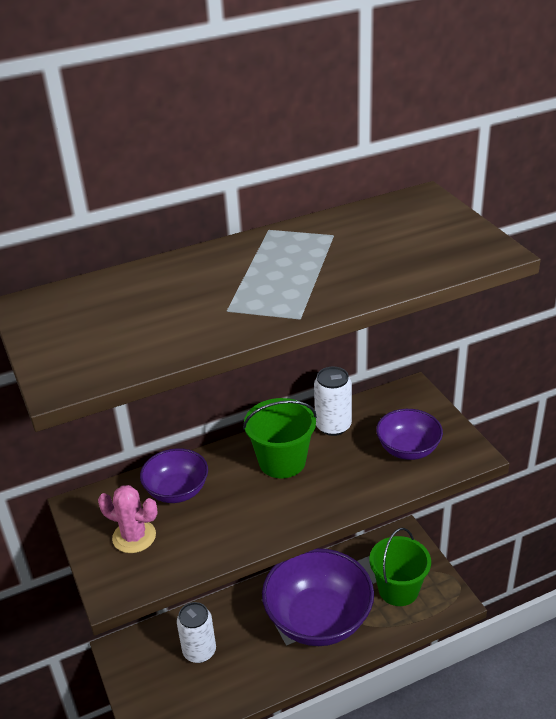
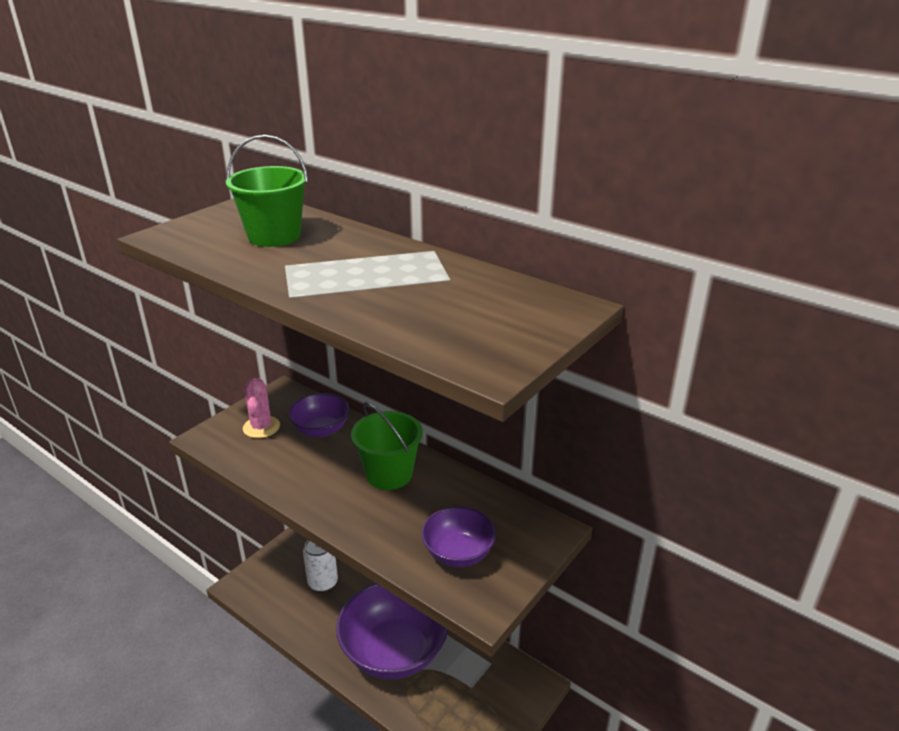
camera: 60 degrees right, 5 degrees down
white can [314,367,352,436] -> none
green bucket [369,528,431,606] -> green bucket moved to [226,135,308,247]

